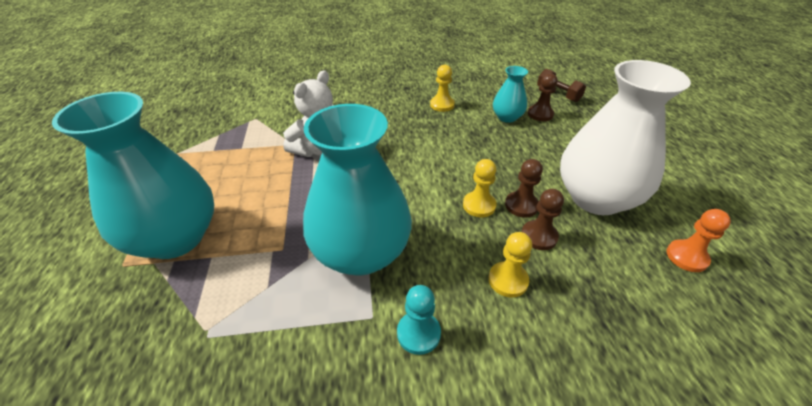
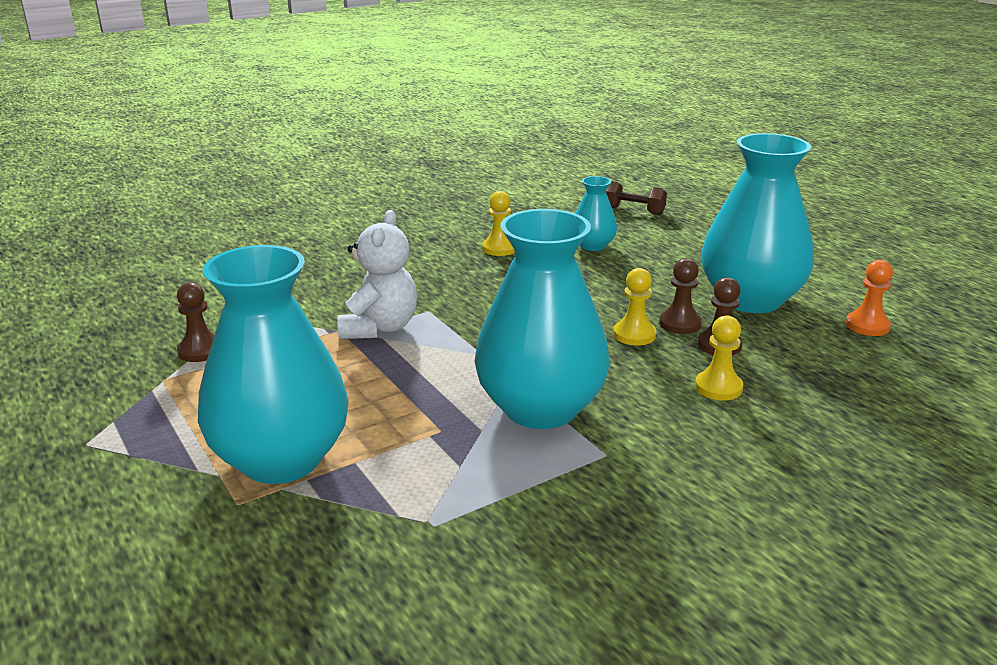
camera: 25 degrees left, 15 degrees down
turquoise pawn [397,285,441,355] -> none
brown pawn [528,73,558,121] -> brown pawn moved to [177,282,215,362]
white vase [560,60,691,215] -> turquoise vase [701,133,814,313]

